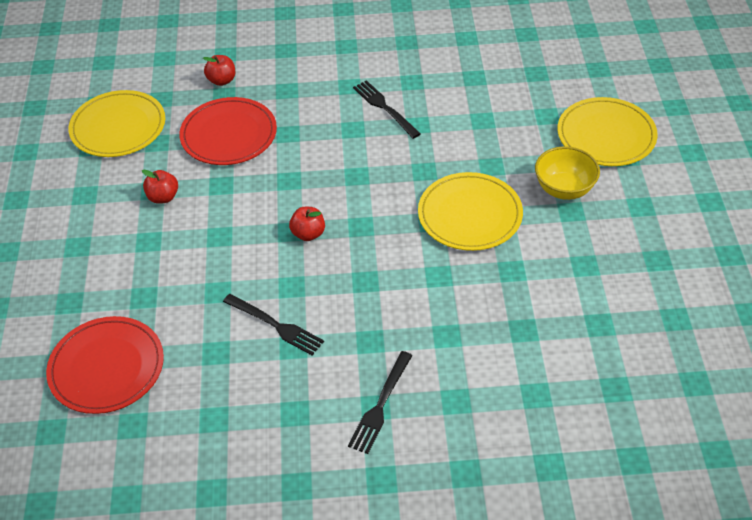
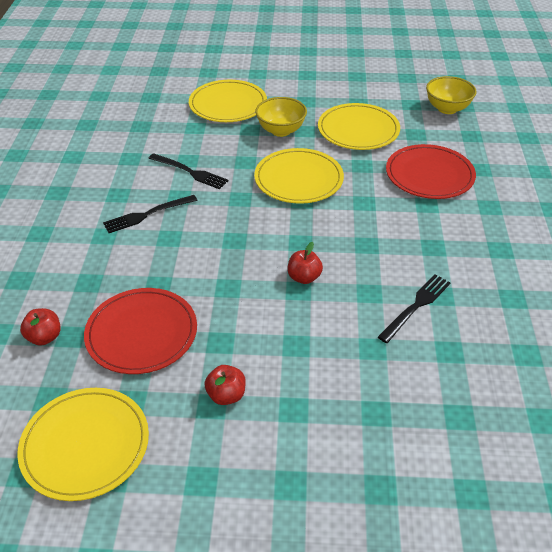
camera: 85 degrees left, 5 degrees down
red plate [46,316,164,414] -> red plate moved to [386,144,476,199]
black fork [348,351,413,454] -> black fork moved to [148,153,228,189]
none -> yellow plate [318,103,400,150]
none -> yellow bowl [426,76,477,114]

